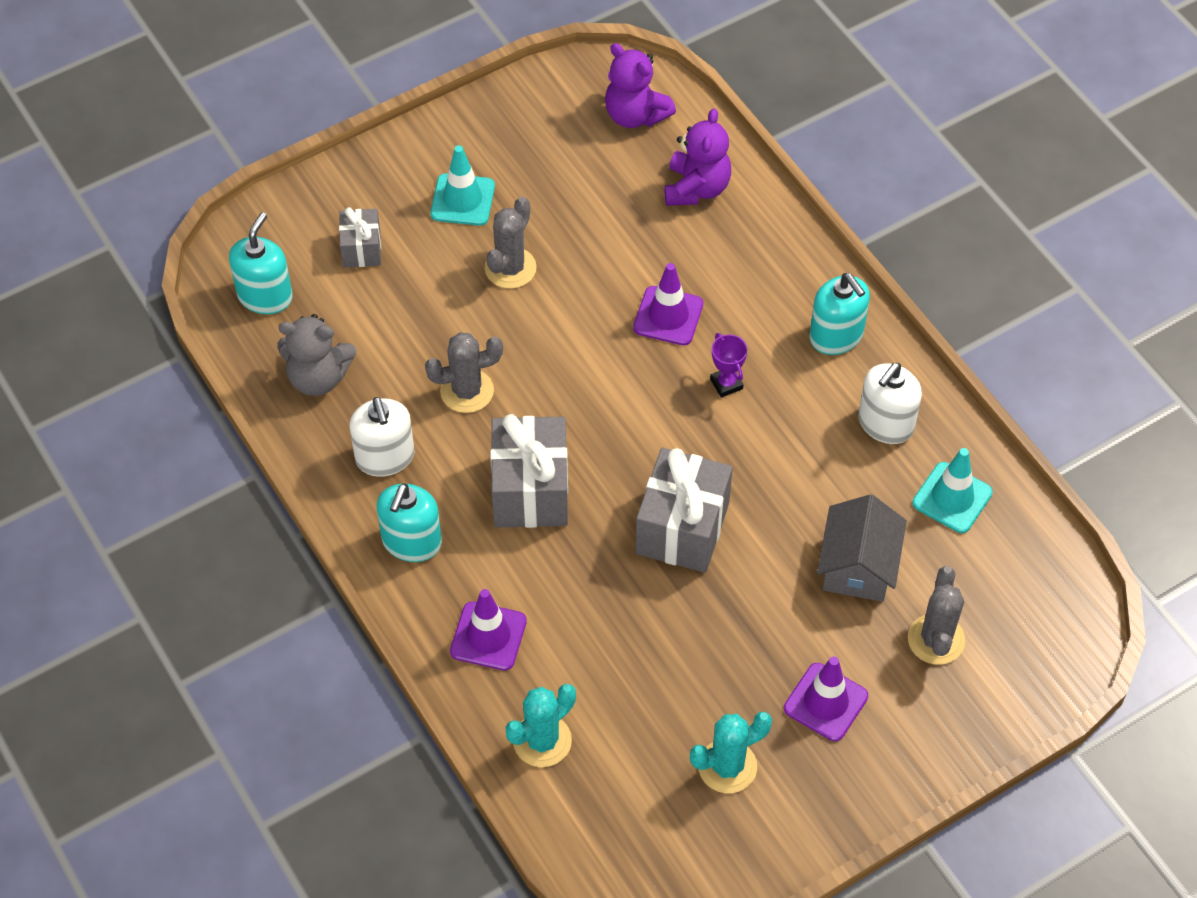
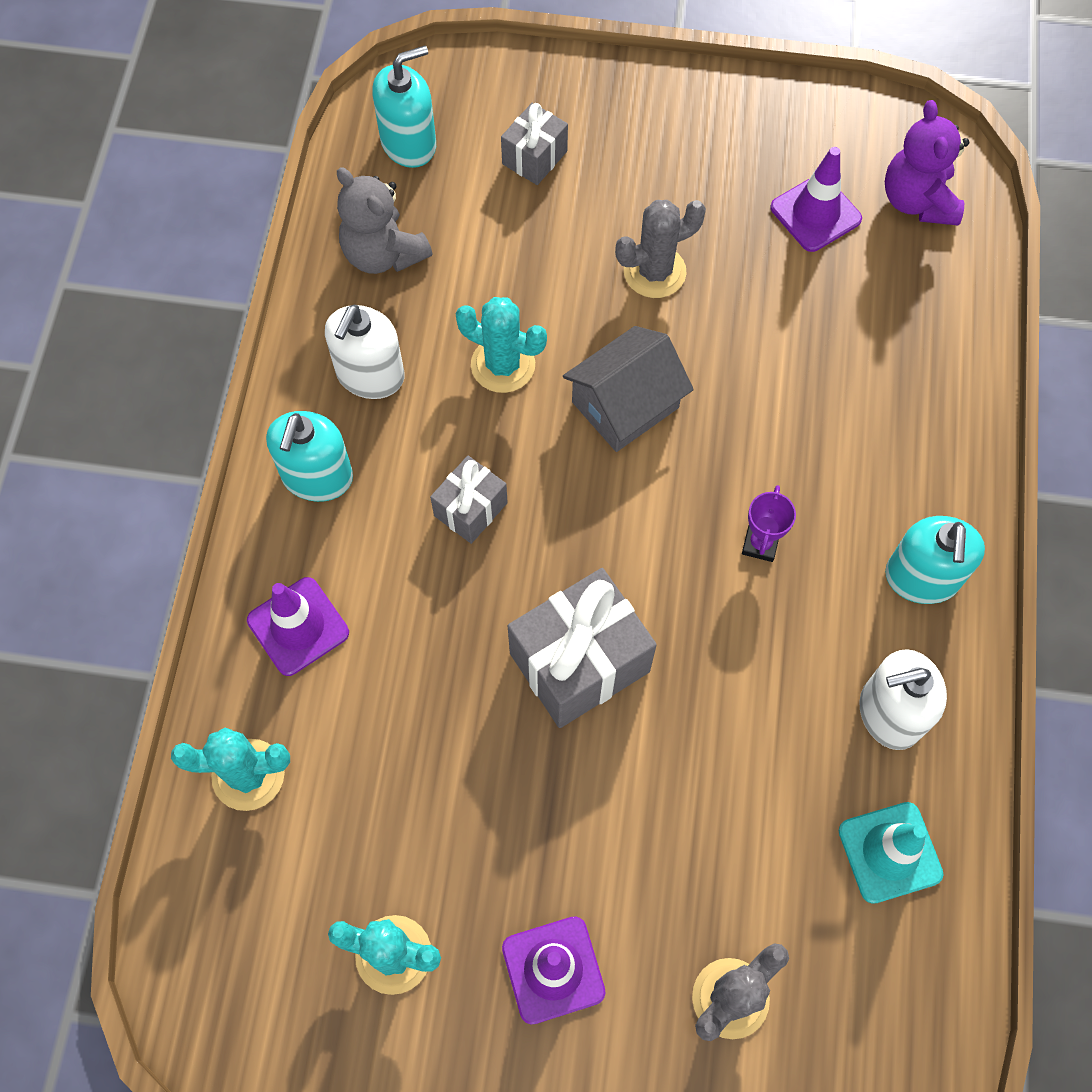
camera: 40 degrees right, 10 degrees up
turquoise soap dispenser [377,483,442,562] -> turquoise soap dispenser turned 45 degrees counterclockwise [266,411,353,502]
grey cactus [425,332,503,413] -> turquoise cactus [455,297,547,393]
turquoise traffic cone [430,145,495,226] -> none
grey gift [490,414,568,528] -> grey gift [430,456,508,544], size x0.55
purple traffic cone [633,263,703,345] -> purple traffic cone moved to [770,147,862,252]
purple teddy bear [665,108,731,206] -> none
grey house [817,494,907,602] -> grey house moved to [563,326,694,452]

